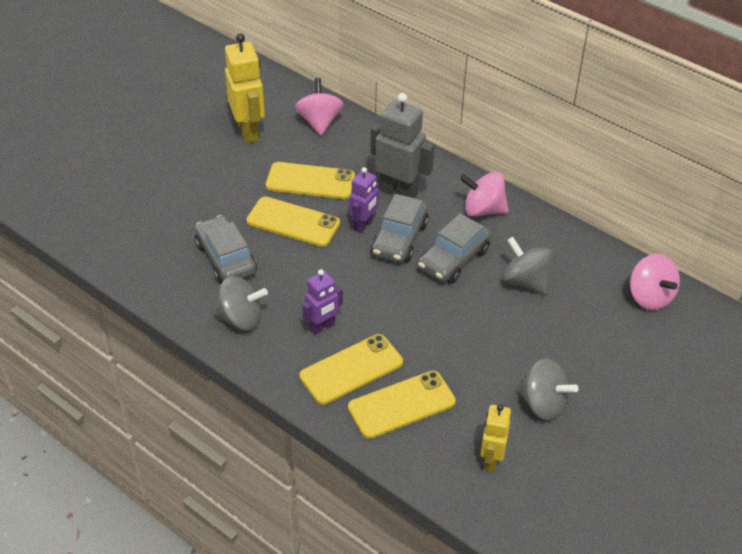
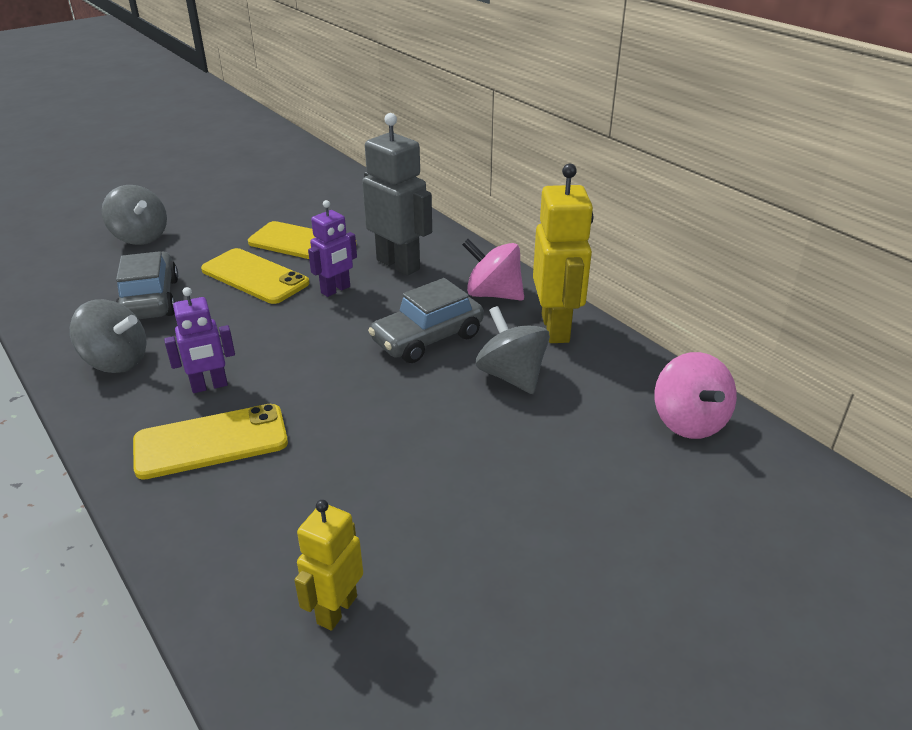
camera: 15 degrees right, 10 degrees down
yellow robot [225,33,265,143] -> yellow robot moved to [533,164,594,343]
pink spinning top [295,78,344,135] -> none
yellow phone [348,371,456,439] -> none
grey car [371,194,429,263] -> none
grey spinning top [518,358,579,420] -> grey spinning top moved to [102,185,167,245]

